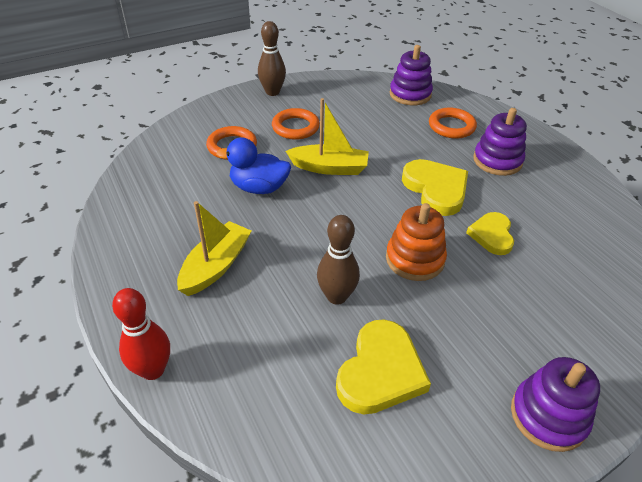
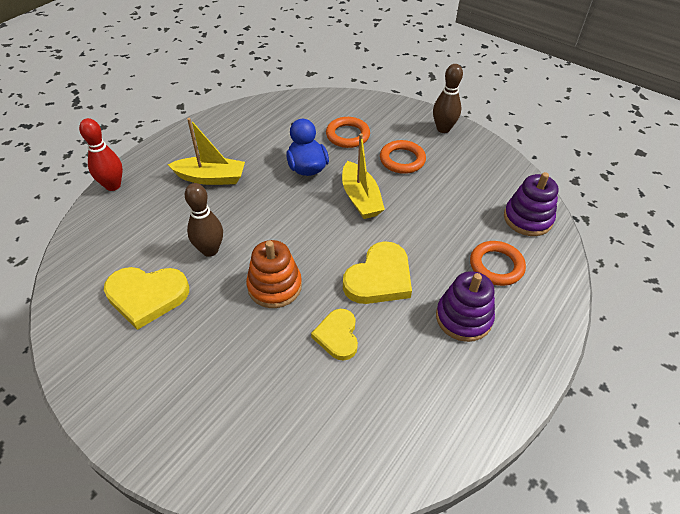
camera: 65 degrees right, 5 degrees up
yellow heart [466,212,514,255] -> yellow heart turned 75 degrees counterclockwise [311,309,358,361]
purple stacking toy [511,357,600,452] -> none

